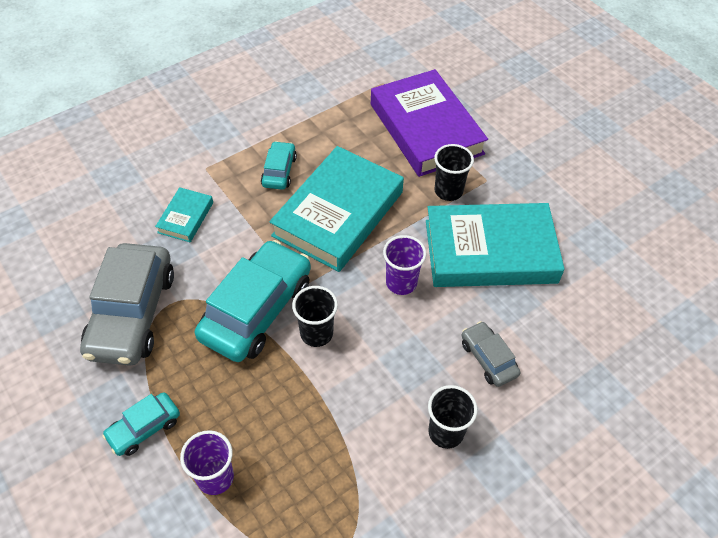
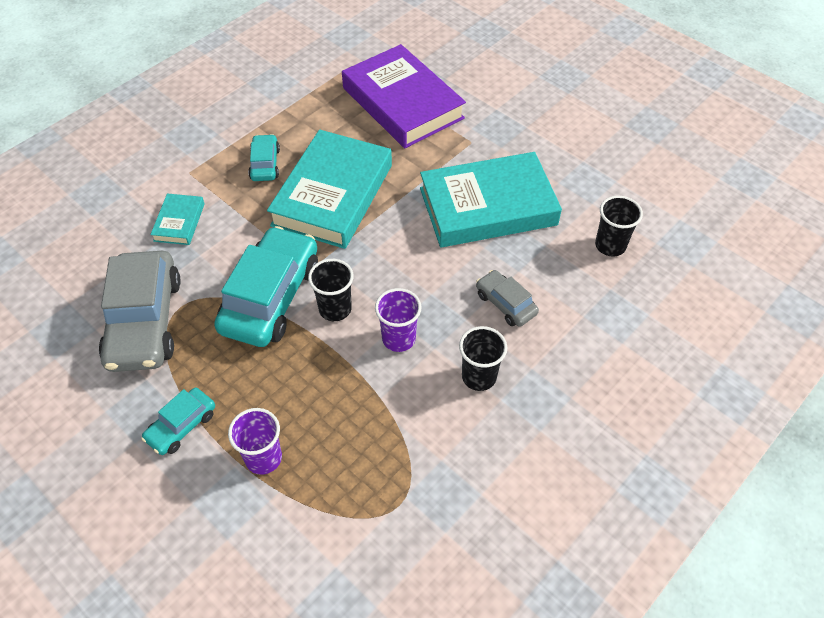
camera: 10 degrees left, 0 degrees up
purple cup [383,235,426,295] -> purple cup moved to [375,288,421,352]
black cup [434,144,474,201] -> black cup moved to [595,196,643,257]

